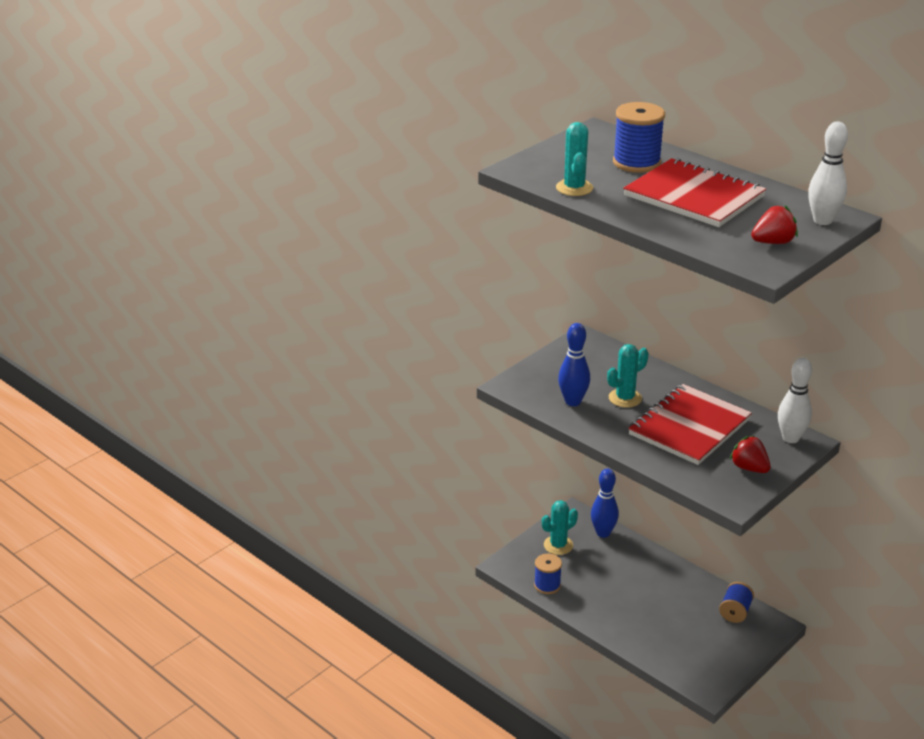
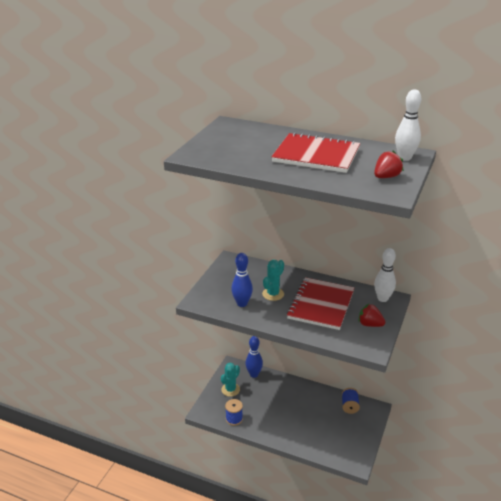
camera: 20 degrees left, 0 degrees up
turquoise cactus [556,122,593,196] -> none
blue spool [613,102,665,173] -> none

